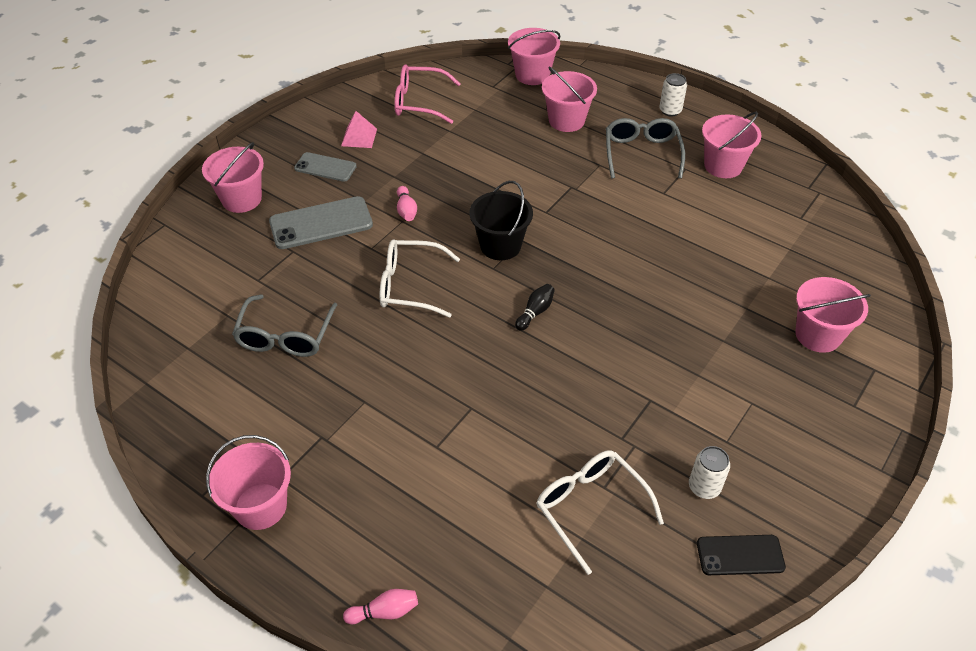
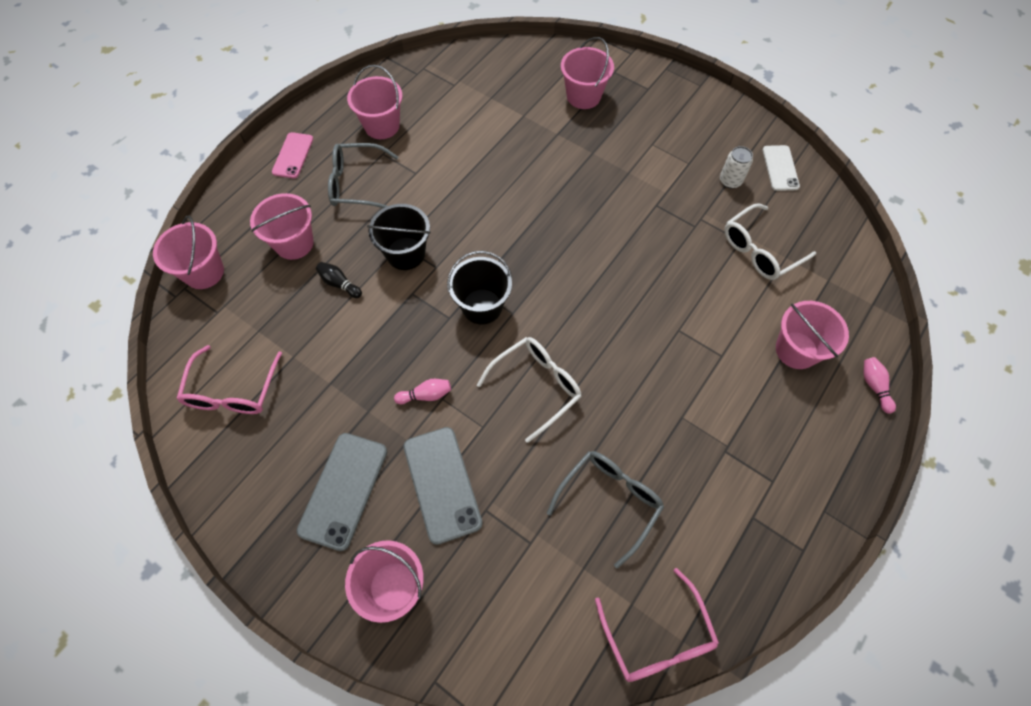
camera: 90 degrees left, 15 degrees up
pink bucket [206,435,291,530] -> pink bucket moved to [776,301,849,369]
grey glasses [232,294,337,357] -> grey glasses turned 60 degrees counterclockwise [547,451,664,568]
grey phone [294,152,357,182] -> grey phone [297,433,387,551], size x1.58
pink pyramid [341,111,377,148] -> none
white glasses [380,239,460,318] -> white glasses turned 135 degrees counterclockwise [477,337,582,443]
black bowling pin [515,284,555,331] -> black bowling pin moved to [316,262,362,298]
white can [659,73,687,116] -> pink phone [272,132,313,178]
black phone [697,535,786,575] -> white phone [763,145,800,191]
none -> black bucket [367,204,431,270]
none -> pink glasses [595,568,719,682]

